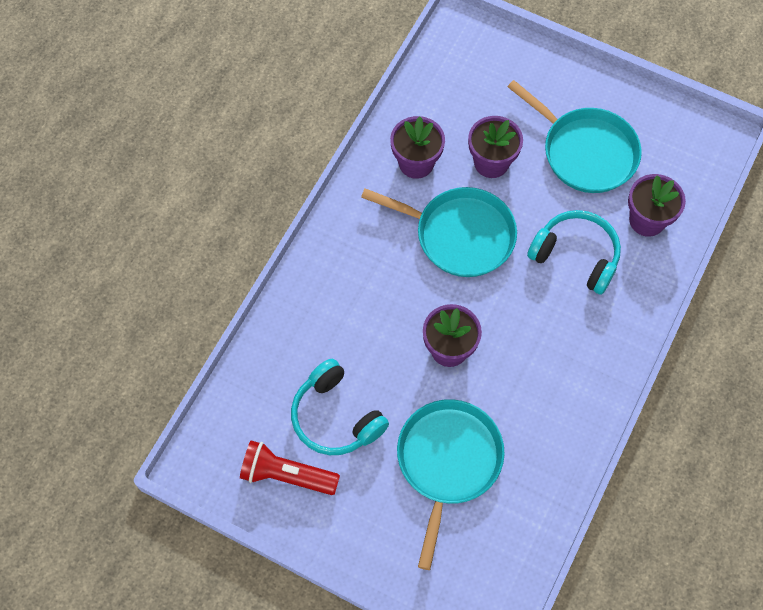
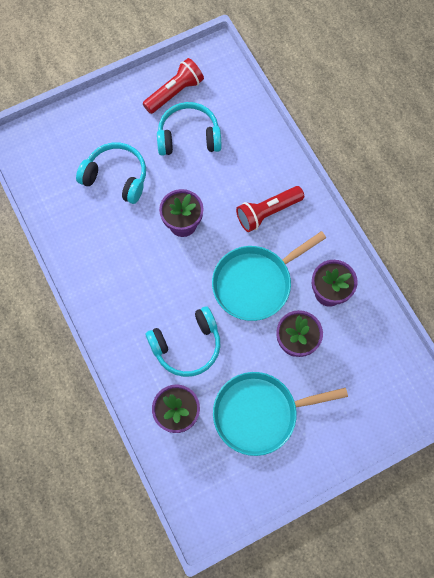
camera: 125 degrees right, 5 degrees up
turquoise pan [397,399,505,570] -> turquoise headphones [76,143,146,204]
none -> red flashlight [236,186,304,232]

